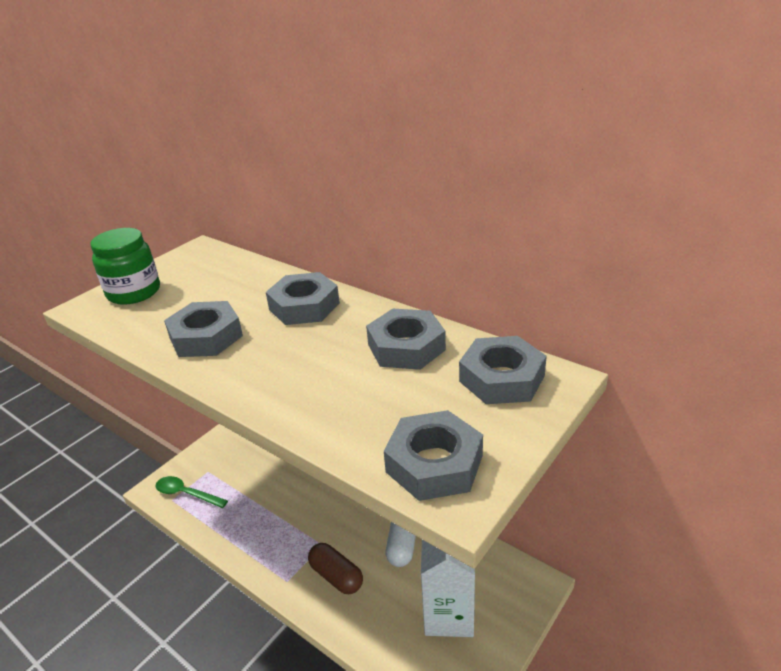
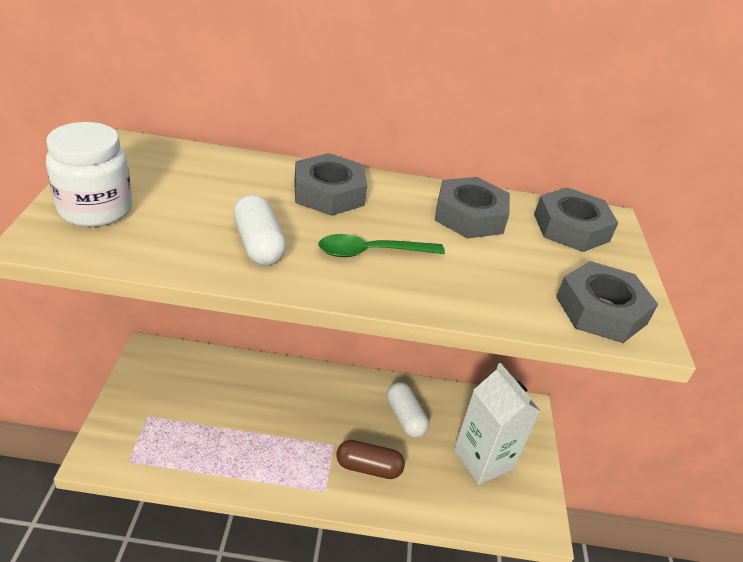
camera: 40 degrees left, 5 degrees up
green jar [90,228,160,305] -> white jar [46,122,132,227]
green spoon [156,476,228,508] -> green spoon moved to [318,234,445,257]
grey nut [164,301,243,357] -> white capsule [233,195,286,266]

